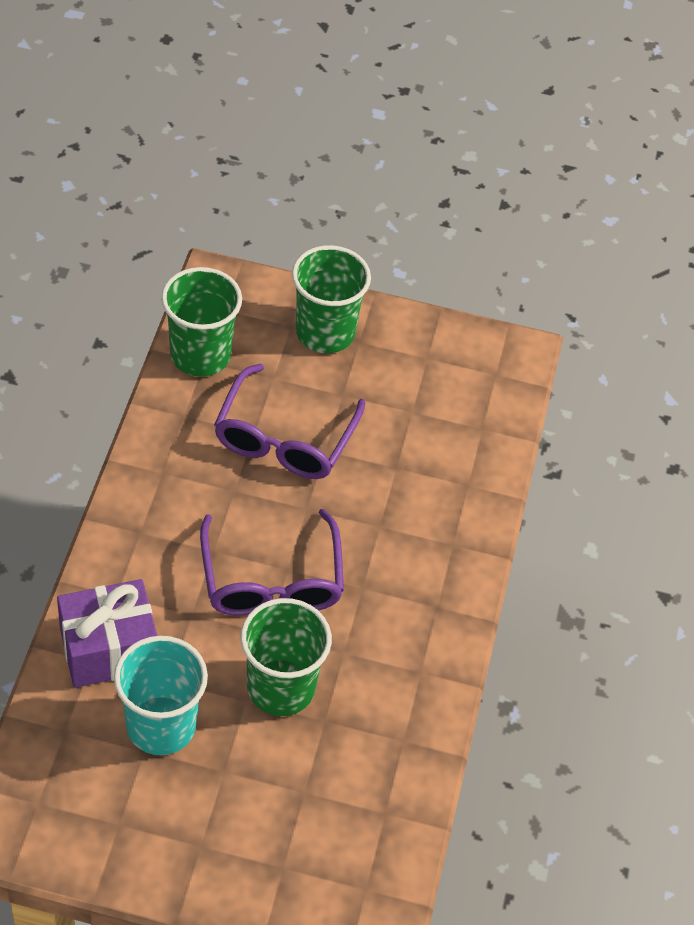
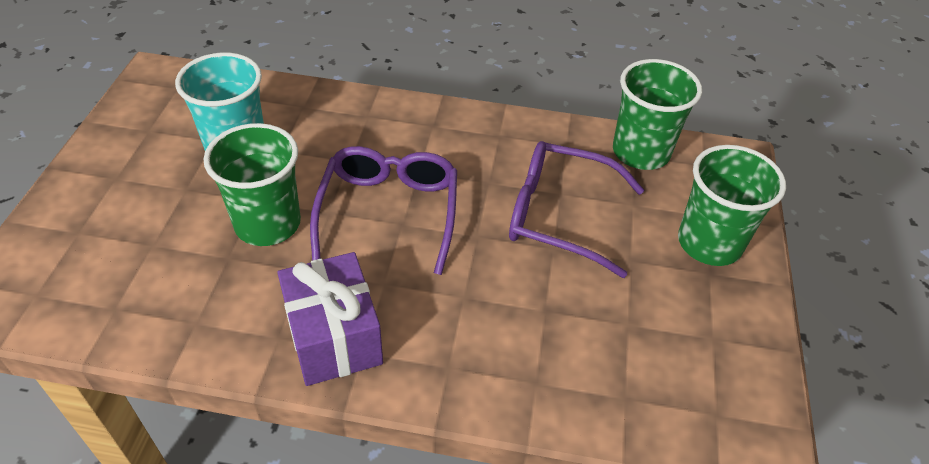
camera: 90 degrees right, 5 degrees down
purple gift [57,579,157,688] -> purple gift moved to [277,252,383,386]
purple glasses [200,509,344,616] -> purple glasses turned 105 degrees clockwise [310,146,457,275]

